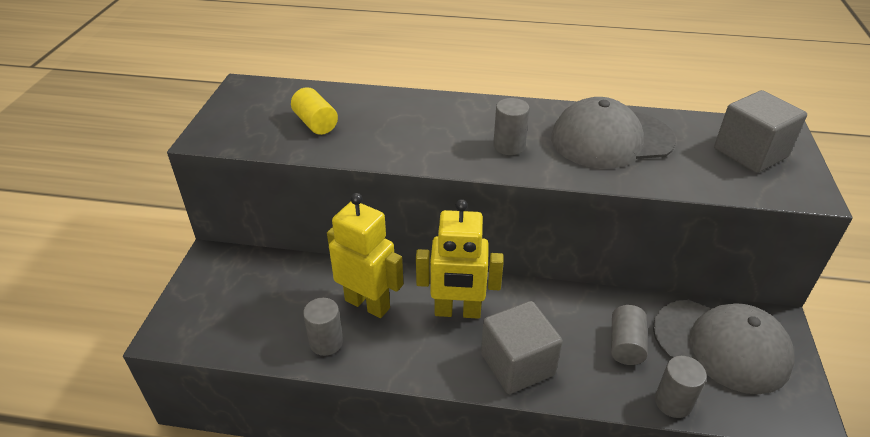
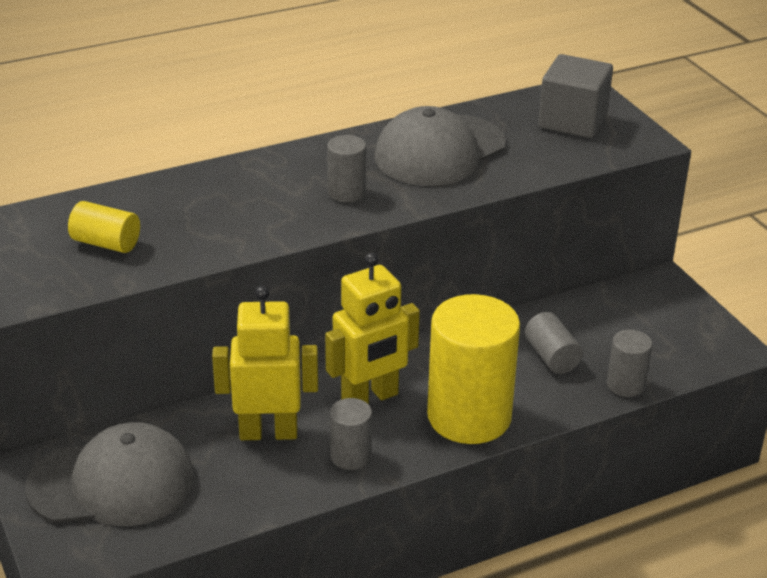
camera: 35 degrees left, 5 degrees down
grey cylinder [303,298,343,356] -> grey cylinder moved to [330,398,372,470]
grey cube [481,301,563,394] -> yellow cylinder [427,294,520,444]
grey cap [653,300,795,394] -> grey cap moved to [25,422,195,526]

